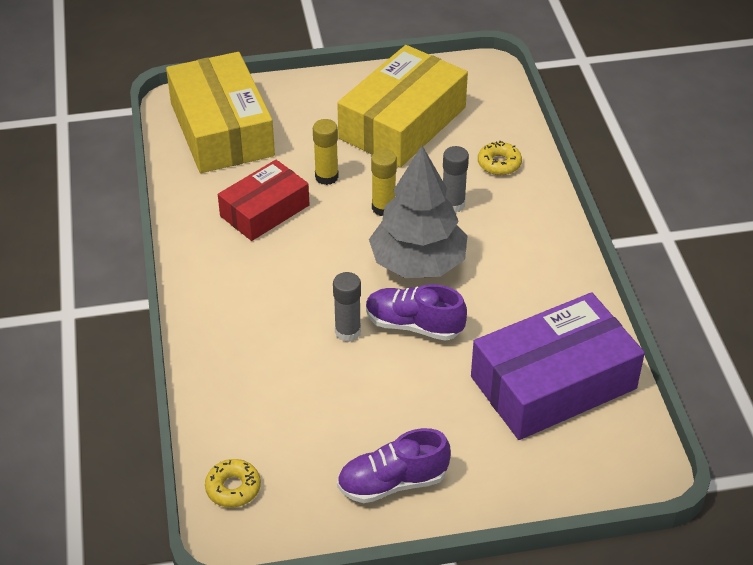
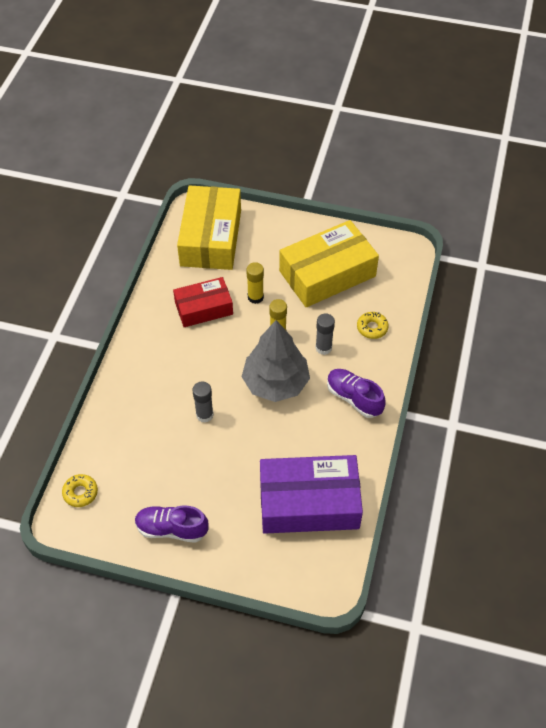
camera: 25 degrees right, 10 degrees up
purple shoe [366,284,467,341] -> purple shoe moved to [327,369,385,418]

